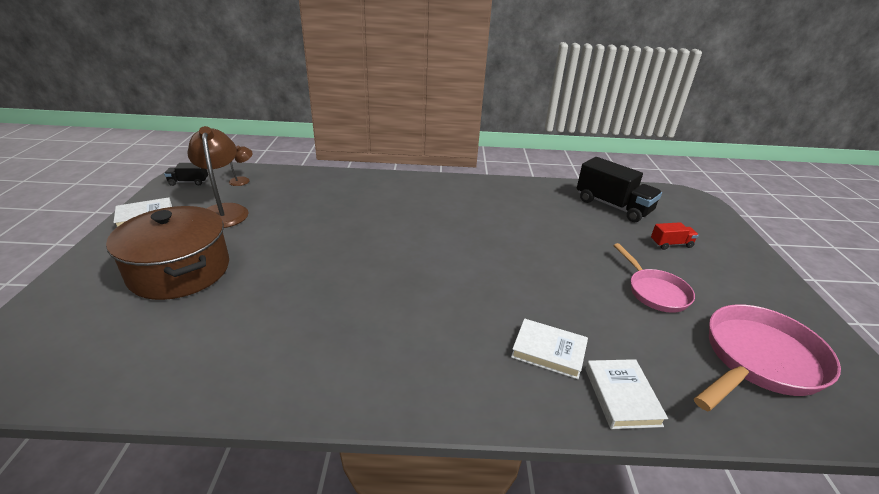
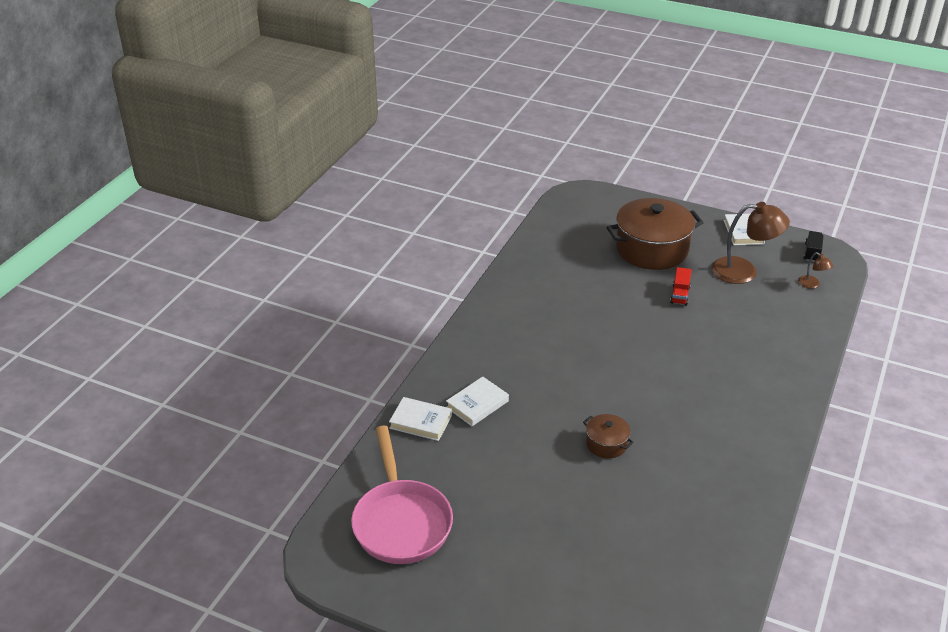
camera: 115 degrees right, 5 degrees up
black truck [577,157,662,222] -> none
pink pan [613,243,695,313] -> none
red truck [651,222,699,250] -> red truck moved to [670,267,691,306]
none -> brown pot [583,414,634,458]

